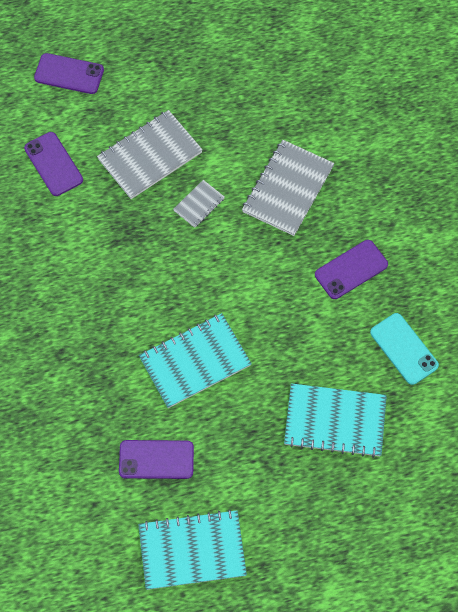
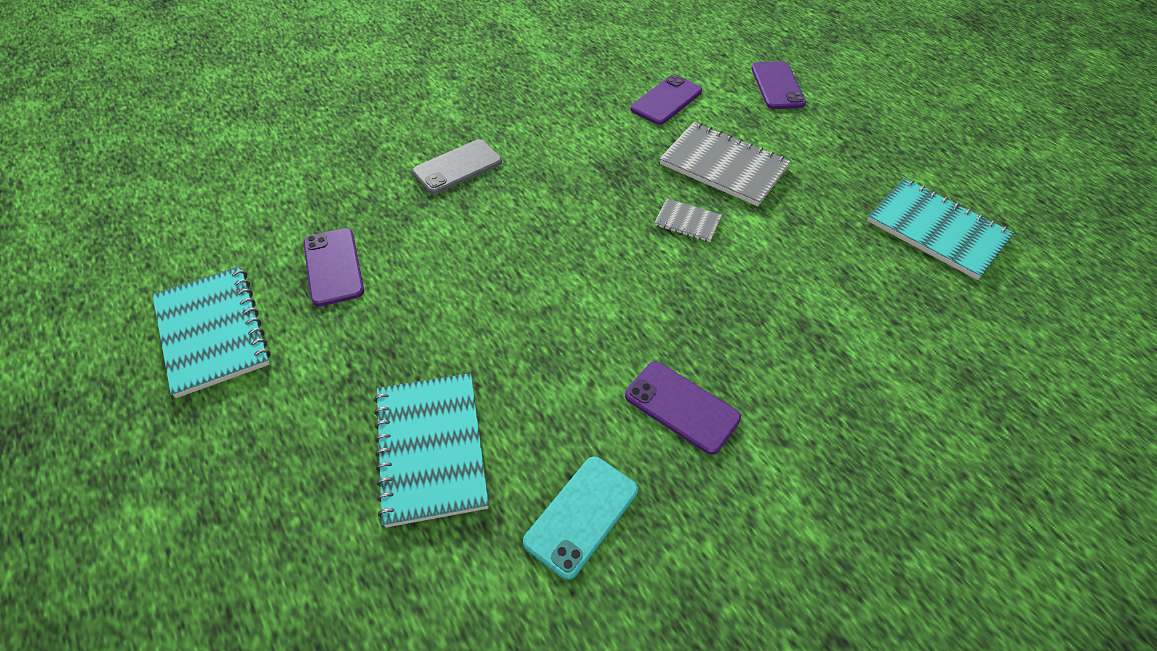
camera: 70 degrees right, 15 degrees down
turquoise notebook [139,313,252,408] -> turquoise notebook moved to [867,178,1014,280]
grey notebook [242,140,334,236] -> none
none -> grey phone [412,139,502,194]

